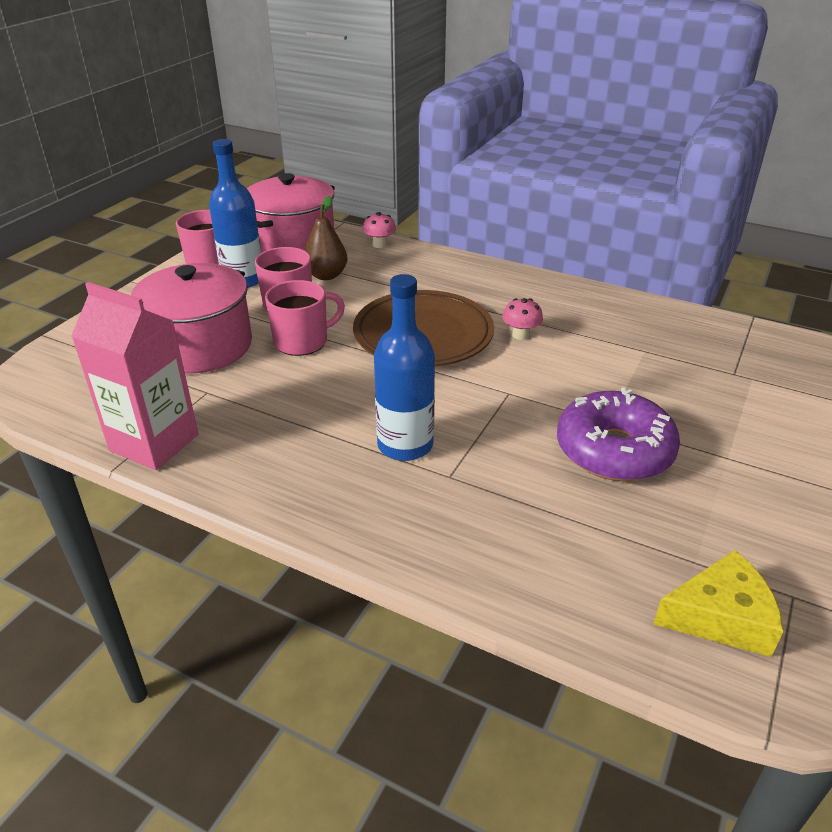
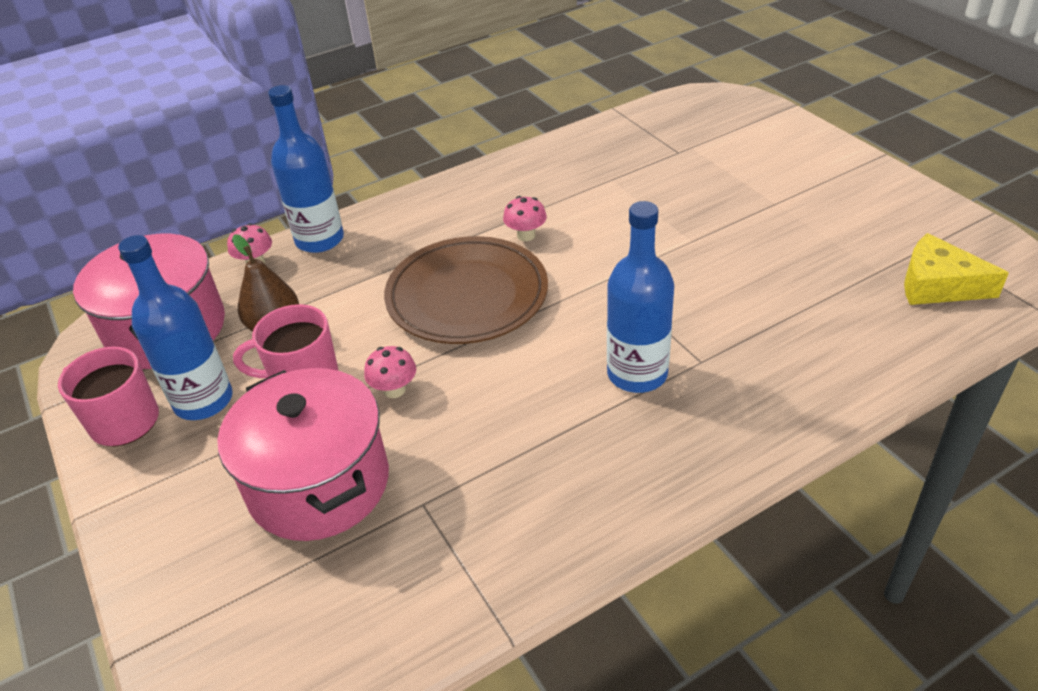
camera: 55 degrees left, 5 degrees up
pink carton [71,282,198,470] -> none
pink mug [265,280,345,356] -> pink mushroom [364,346,416,398]
purple donut [557,387,680,481] -> none
yellow cheese [653,550,784,657] -> yellow cheese turned 90 degrees counterclockwise [904,233,1009,305]
none -> blue bottle [268,85,344,253]

